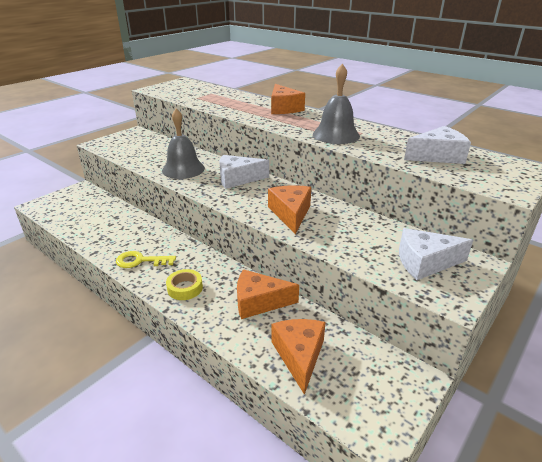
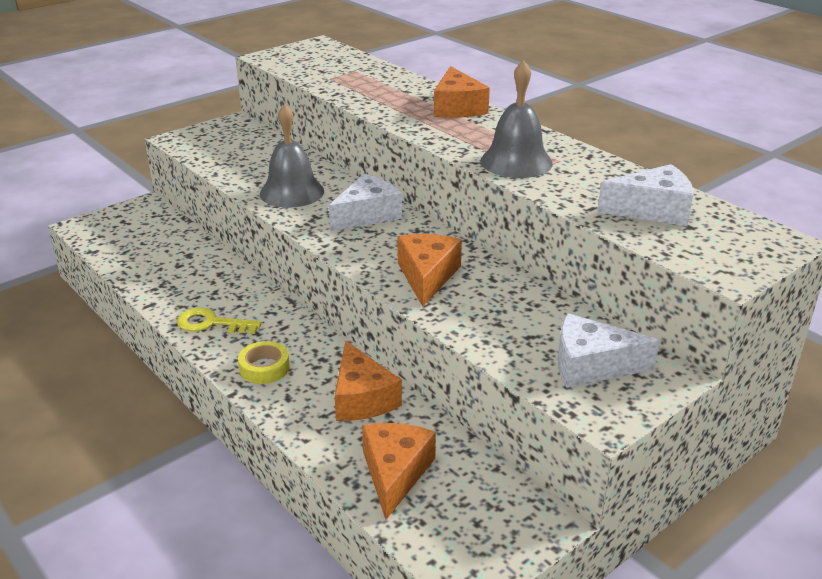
camera: 10 degrees right, 0 degrees up
white cheese [219,155,269,189] -> white cheese turned 135 degrees clockwise [329,174,402,231]
orange cheese [237,269,299,319] -> orange cheese turned 120 degrees counterclockwise [335,340,402,421]

